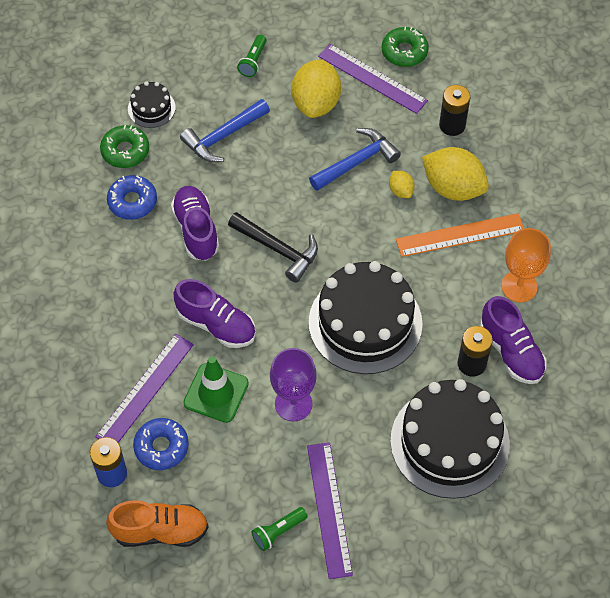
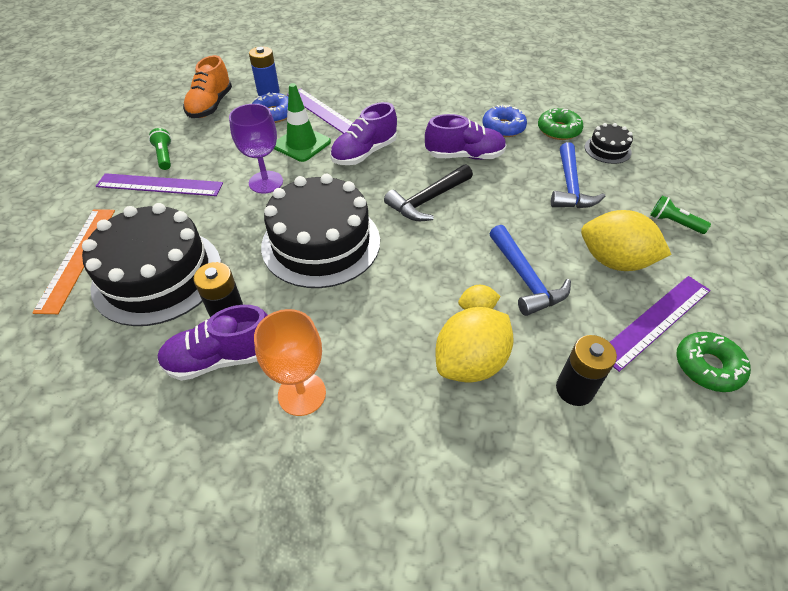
camera: 105 degrees right, 10 degrees down
blue hammer [180,99,270,162] -> blue hammer turned 150 degrees counterclockwise [551,142,605,208]
orange ruler [396,213,524,257] -> orange ruler moved to [32,209,115,314]

